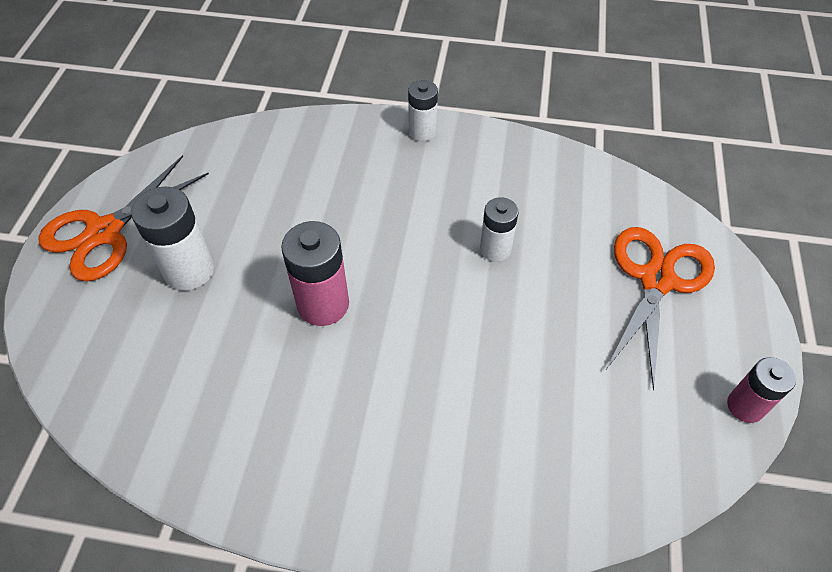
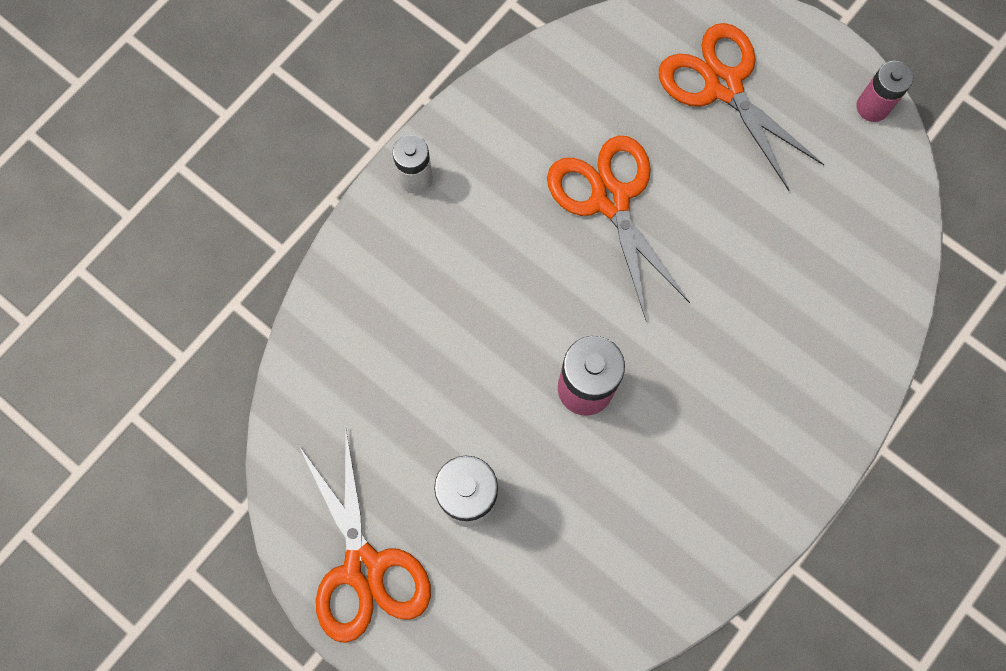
camera: 60 degrees left, 20 degrees up
white battery [480,197,519,262] -> orange scissors [547,136,690,320]

